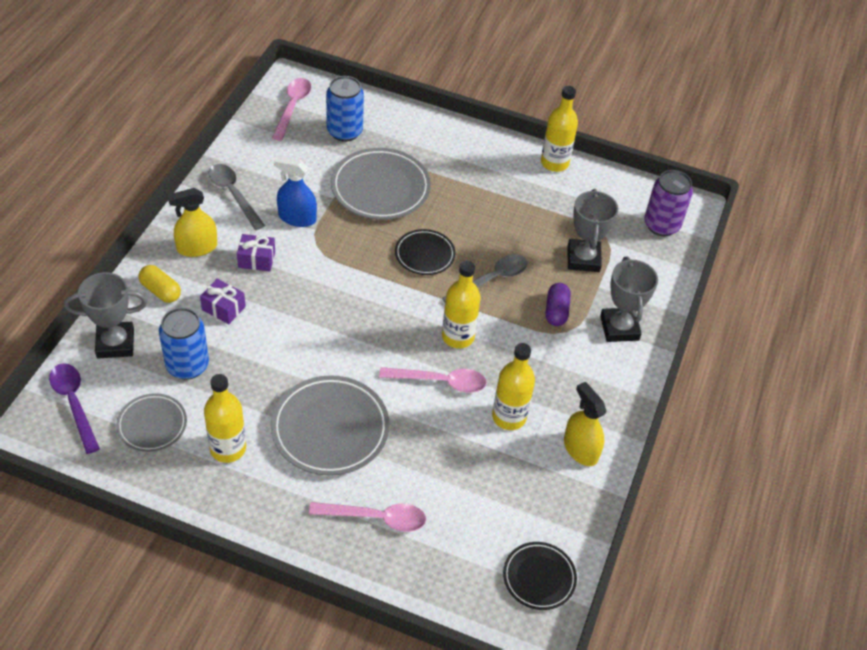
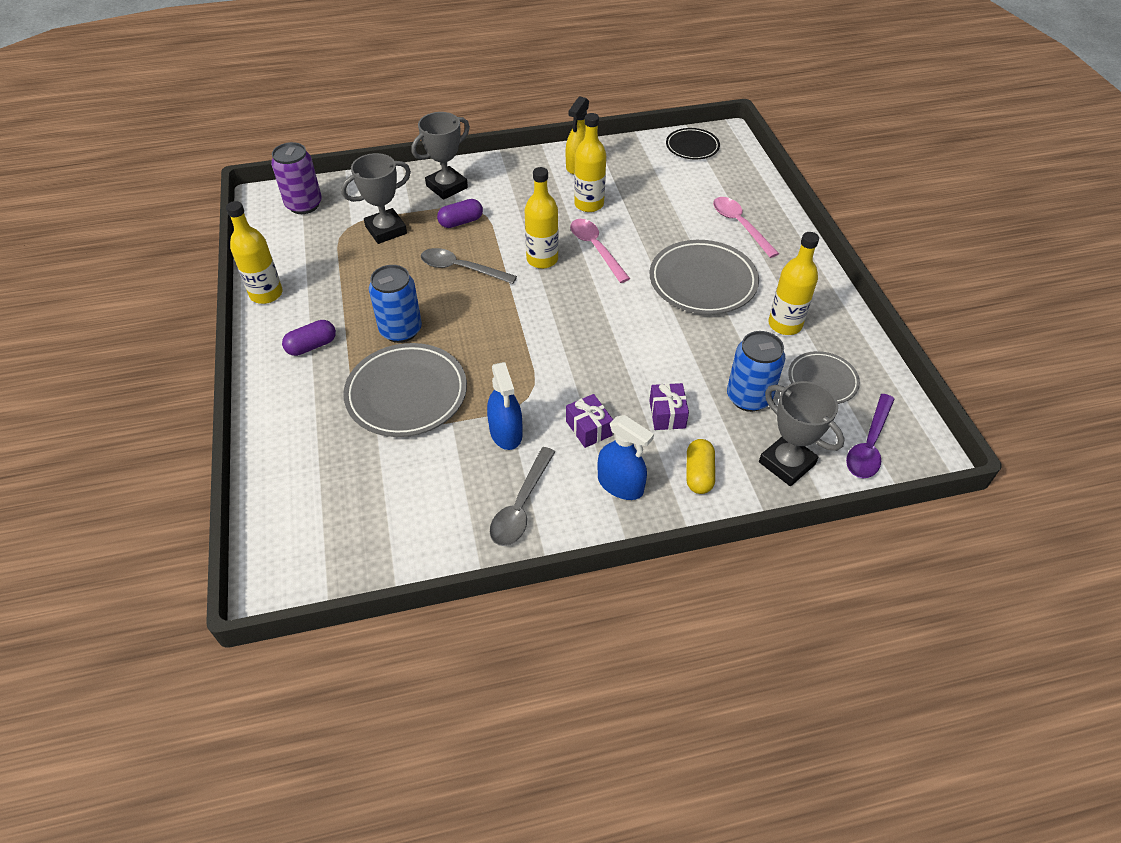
camera: 120 degrees left, 0 degrees up
yellow spray bottle [168,188,217,257] -> blue spray bottle [597,415,654,500]
pink spoon [272,78,311,141] -> none
blue can [326,76,364,142] -> blue can moved to [369,265,422,343]
black plate [395,229,455,275] -> none
none -> purple capsule [282,320,336,356]

